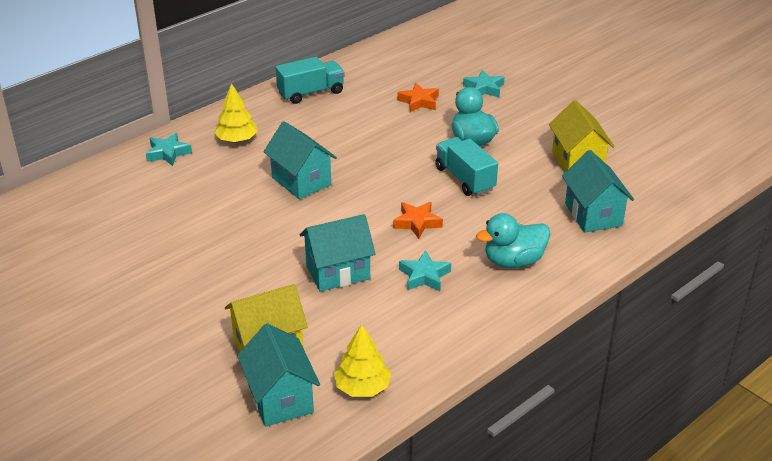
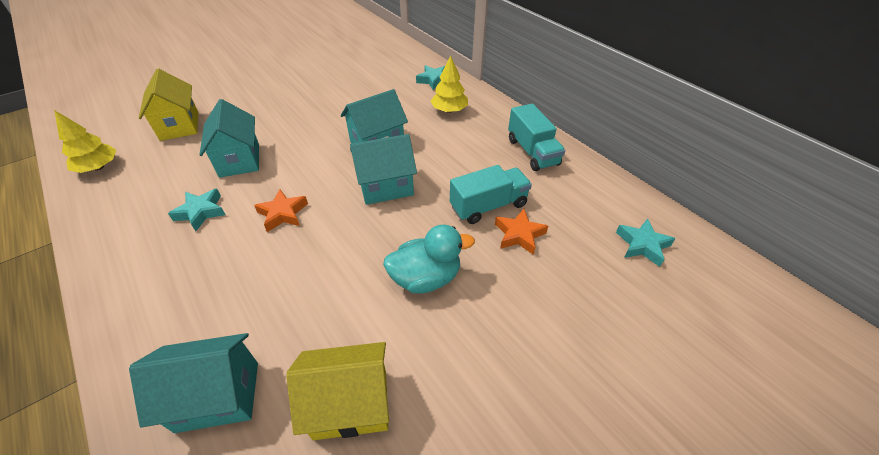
camera: 95 degrees right, 10 degrees up
turquoise house [237,323,320,427] -> turquoise house moved to [350,134,417,205]
turquoise truck [435,137,498,196] -> turquoise truck moved to [450,165,532,224]
turquoise star [463,70,504,97] -> turquoise star moved to [616,218,676,267]
turquoise duck [476,213,550,268] -> none

